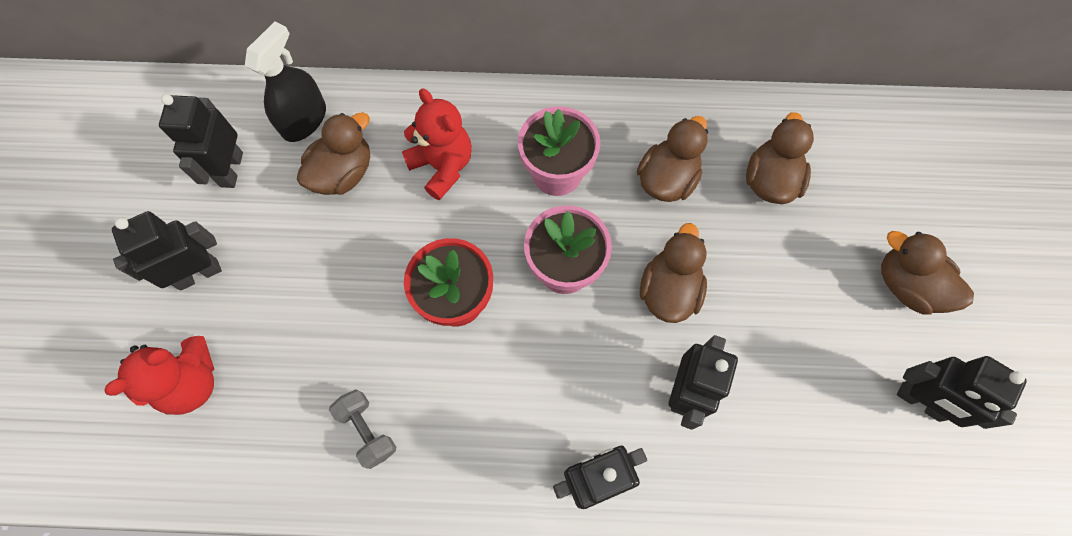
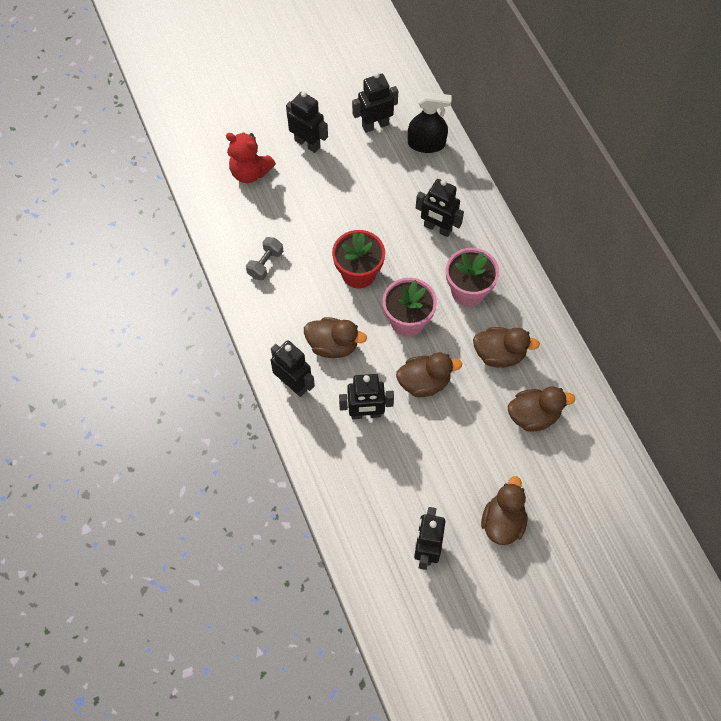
camera: 65 degrees right, 5 degrees down
brown duck [297,112,370,195] -> brown duck moved to [304,317,367,358]
red teddy bear [402,88,472,200] -> black robot [416,179,464,237]

